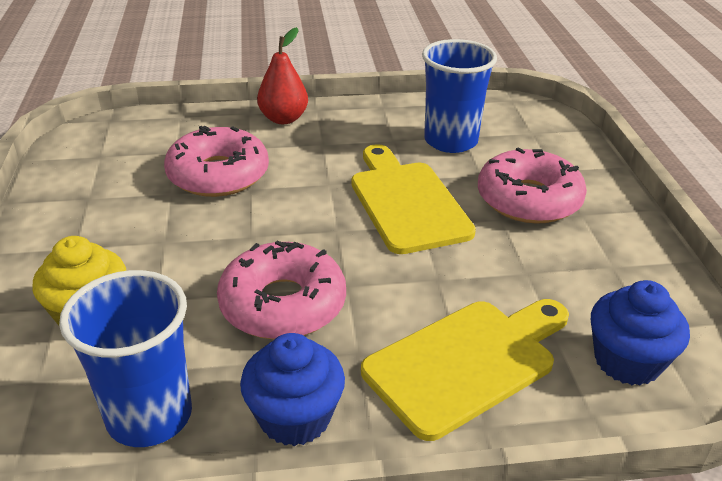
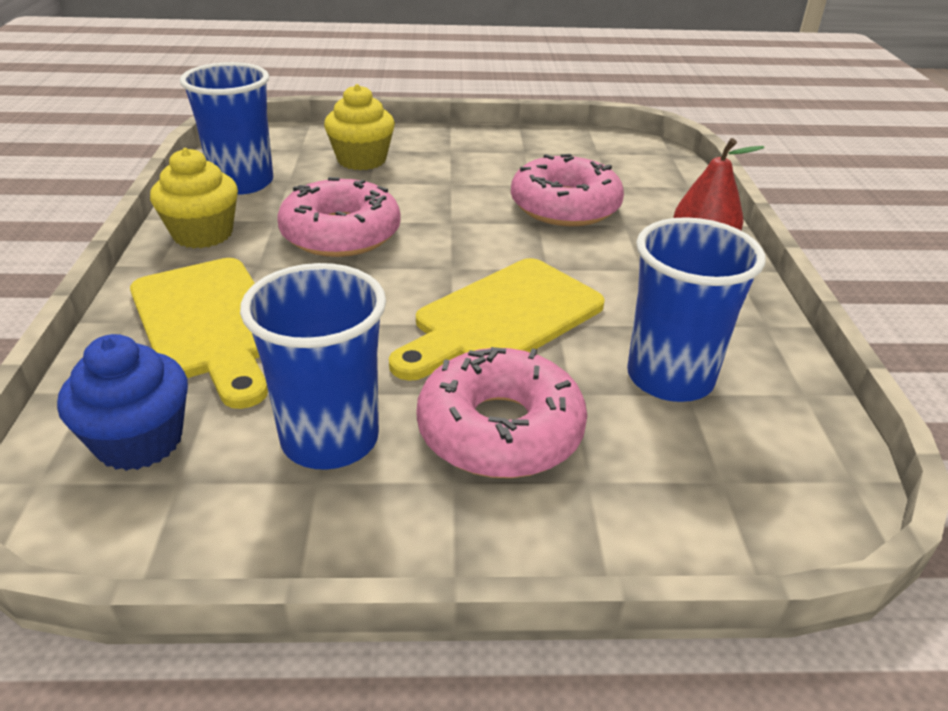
camera: 95 degrees right, 0 degrees up
blue cupcake [240,333,345,446] -> yellow cupcake [150,148,238,249]
yellow cutting board [351,144,476,254] -> yellow cutting board turned 150 degrees clockwise [389,258,605,381]
none -> blue cup [240,263,386,470]

